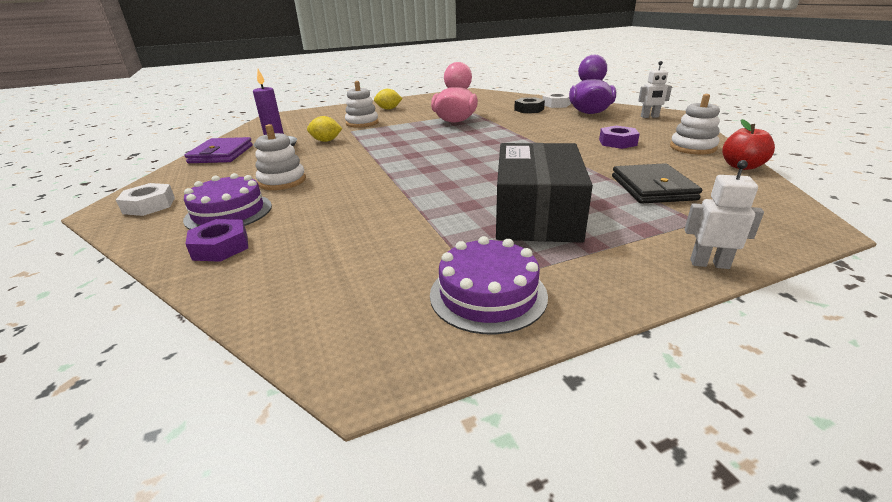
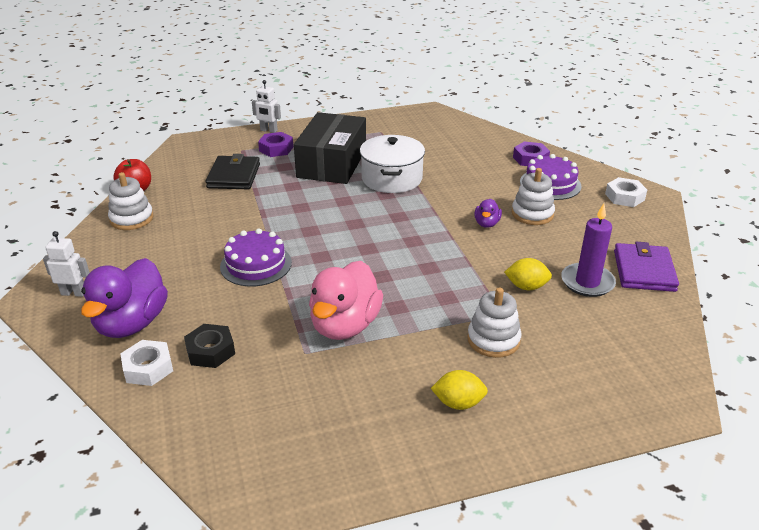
camera: 175 degrees left, 5 degrees up
purple cake [430,236,548,334] -> purple cake moved to [220,228,292,286]
purple nut [599,126,640,149] -> purple nut moved to [258,132,293,157]
none -> white pot [360,135,425,193]
none -> purple duck [474,199,502,228]

